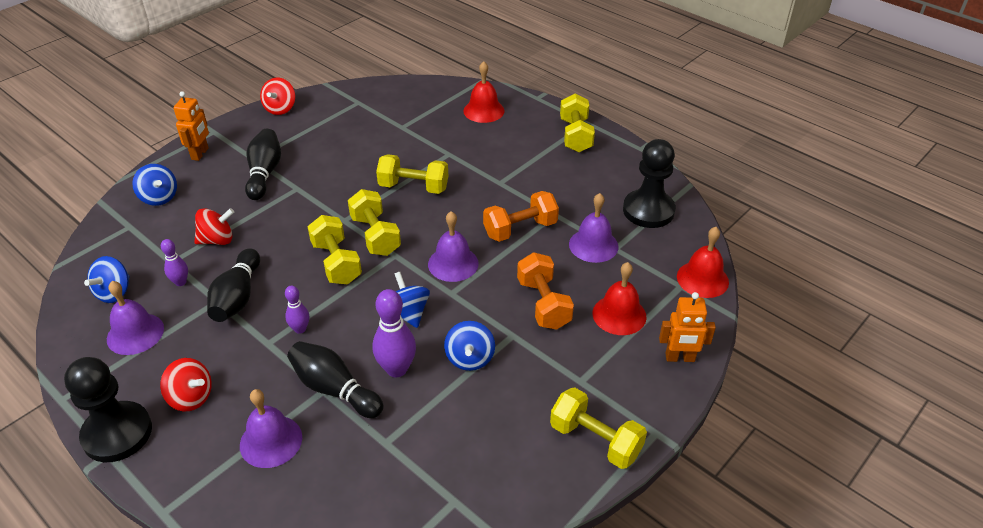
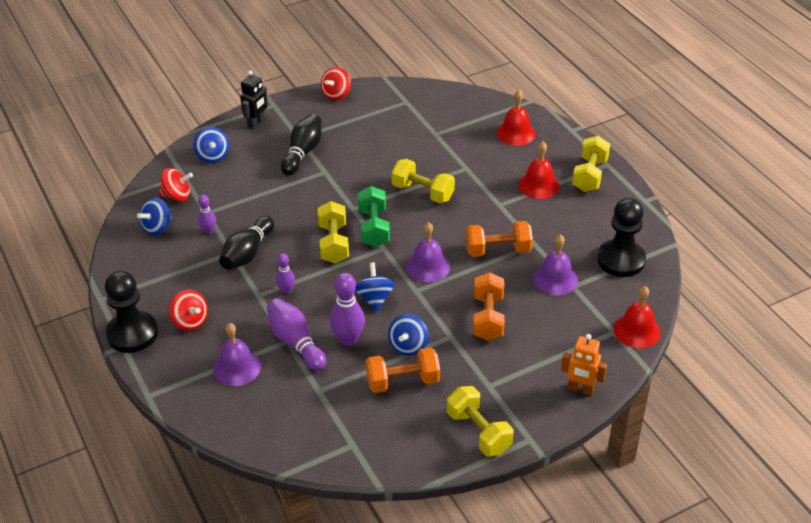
camera: 20 degrees right, 0 degrees up
purple bell [107,281,164,355] -> none
orange robot [173,91,209,161] -> black robot [240,70,268,130]
red spinning top [194,208,234,245] -> red spinning top moved to [159,168,193,201]
black bowling pin [287,341,384,418] -> purple bowling pin [267,298,326,371]
yellow dumbbell [348,189,401,256] -> green dumbbell [358,186,390,247]
red bell [593,262,647,335] -> red bell moved to [518,141,560,199]
none -> orange dumbbell [366,347,440,393]

